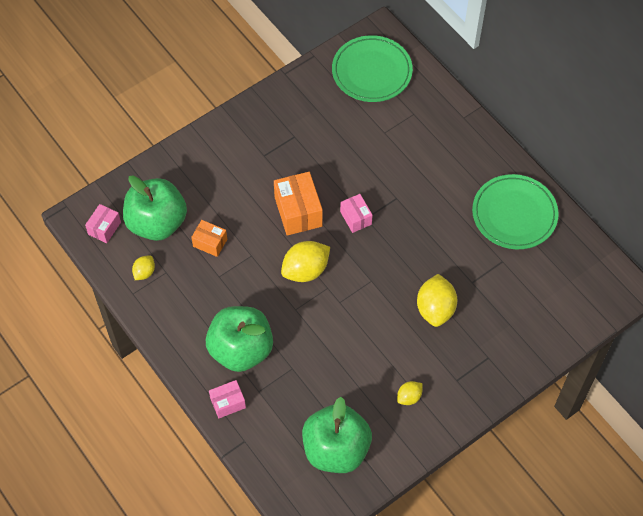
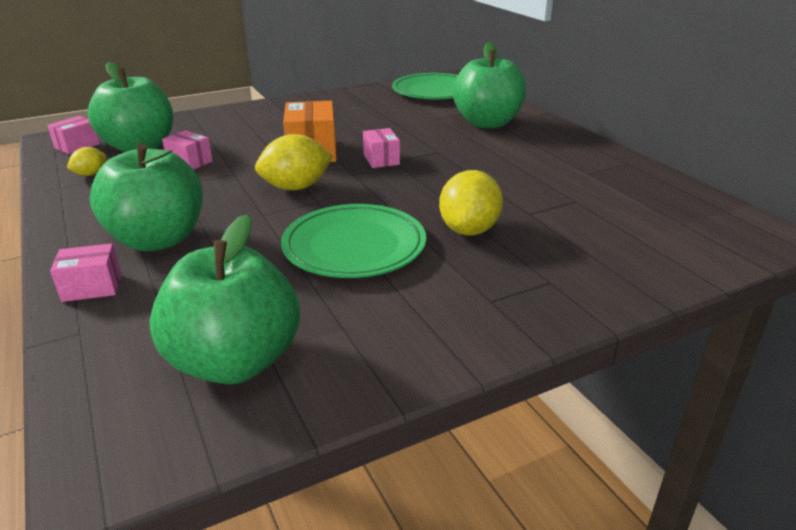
camera: 10 degrees right, 30 degrees down
orange box [191,220,227,257] -> pink box [162,130,213,170]
yellow lemon [397,381,423,405] -> none
green plate [472,174,559,249] -> green plate moved to [281,204,426,278]
none -> green apple [453,42,526,128]

